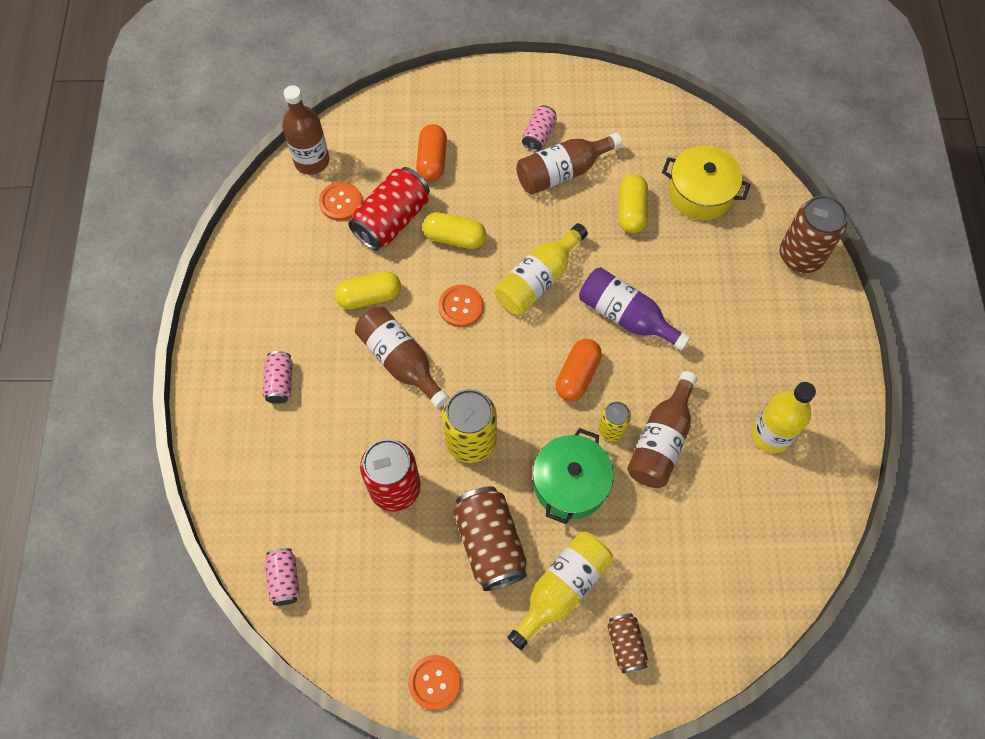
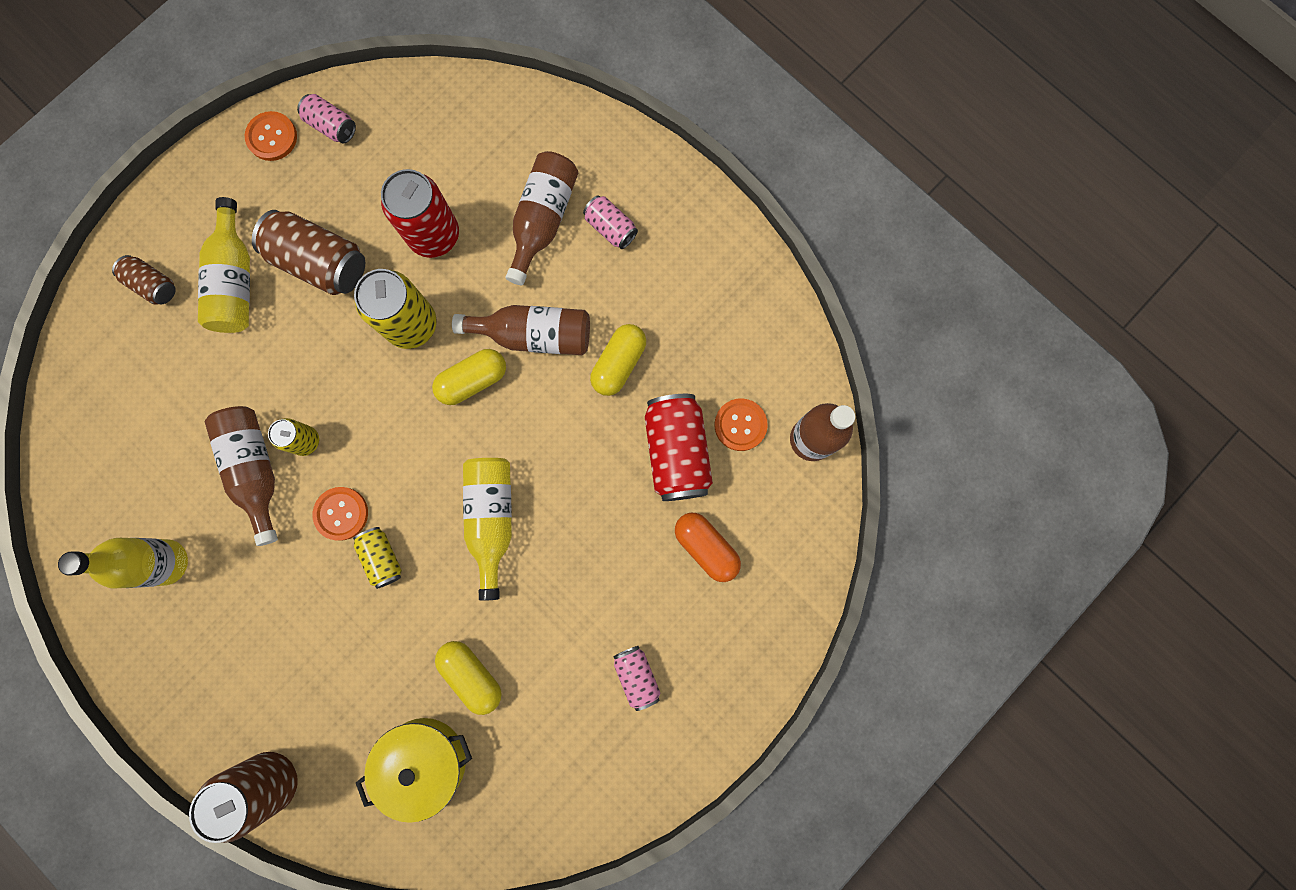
camera: 135 degrees right, 15 degrees up
pink can [265,548,300,606] -> pink can moved to [297,94,356,144]
yellow capsule [423,212,486,249] -> yellow capsule moved to [432,349,506,405]
orange button [438,285,483,327] -> orange button moved to [313,487,368,541]
brown bottle [516,132,623,195] -> brown bottle moved to [506,151,578,285]
green pot [533,428,614,524] -> none
orange capsule [556,339,602,401] -> none
purple bottle [579,267,691,351] -> yellow can [353,527,402,589]

